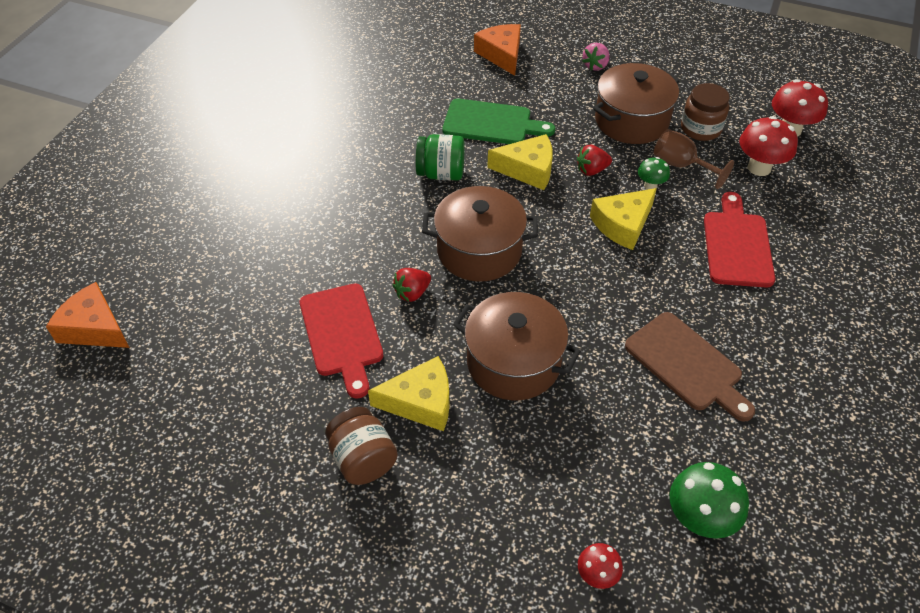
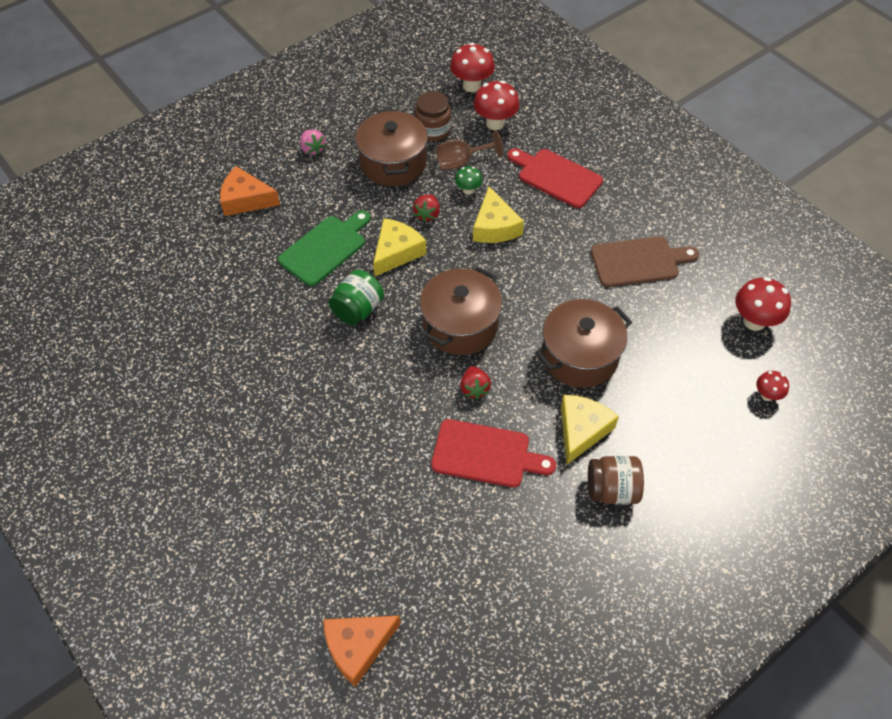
camera: 60 degrees left, 5 degrees up
green mushroom [670,462,749,539] -> red mushroom [735,277,791,331]

